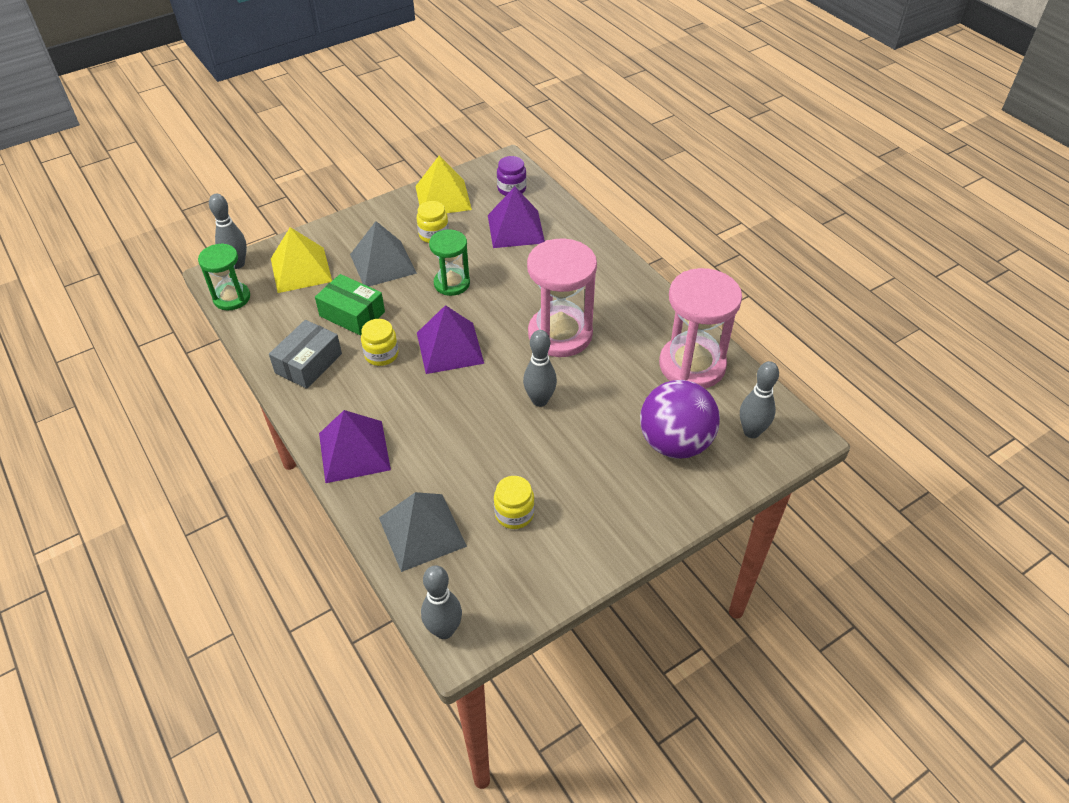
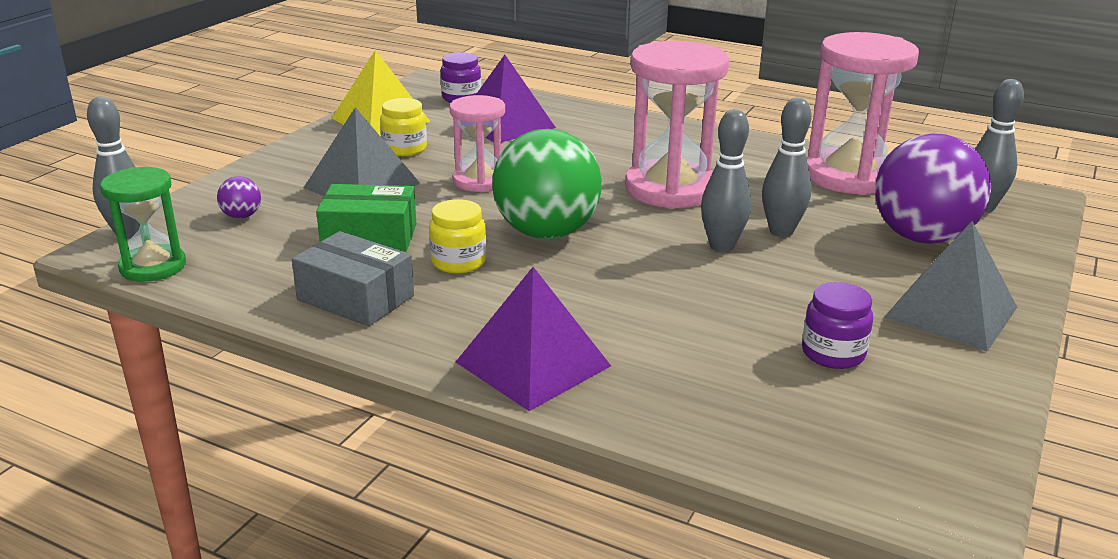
camera: 30 degrees left, 20 degrees down
grey box [269,320,342,389] -> grey box turned 60 degrees counterclockwise [292,231,414,326]
yellow pyramid [271,227,332,293] -> purple ball [217,176,261,219]
grey pyramid [379,492,467,572] -> grey pyramid moved to [884,221,1017,352]
purple pyramid [417,305,484,374] -> green ball [492,129,602,239]
grey bowling pin [421,565,462,639] -> grey bowling pin moved to [762,98,812,237]
green hourglass [429,229,470,296] -> pink hourglass [450,95,505,192]
yellow jar [494,476,535,529] -> purple jar [802,282,873,369]

